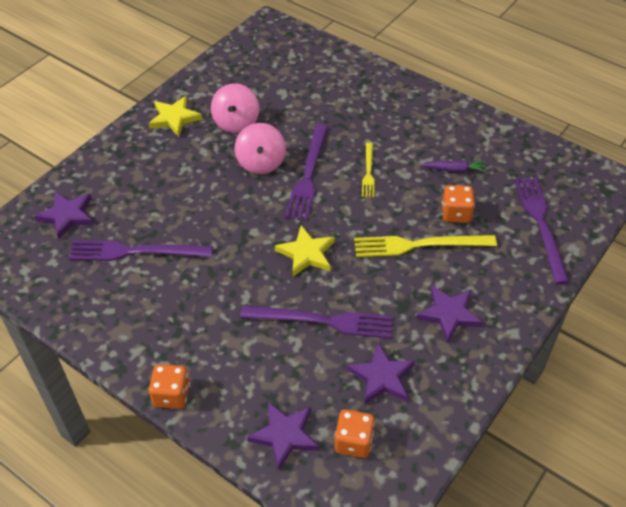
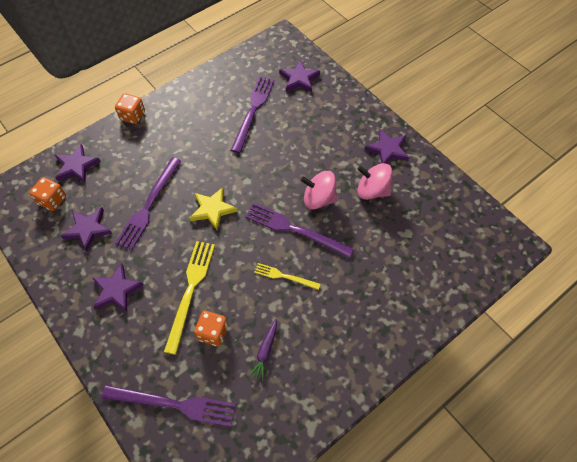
camera: 105 degrees right, 10 degrees up
yellow star [148,96,202,136] -> purple star [364,129,409,164]

